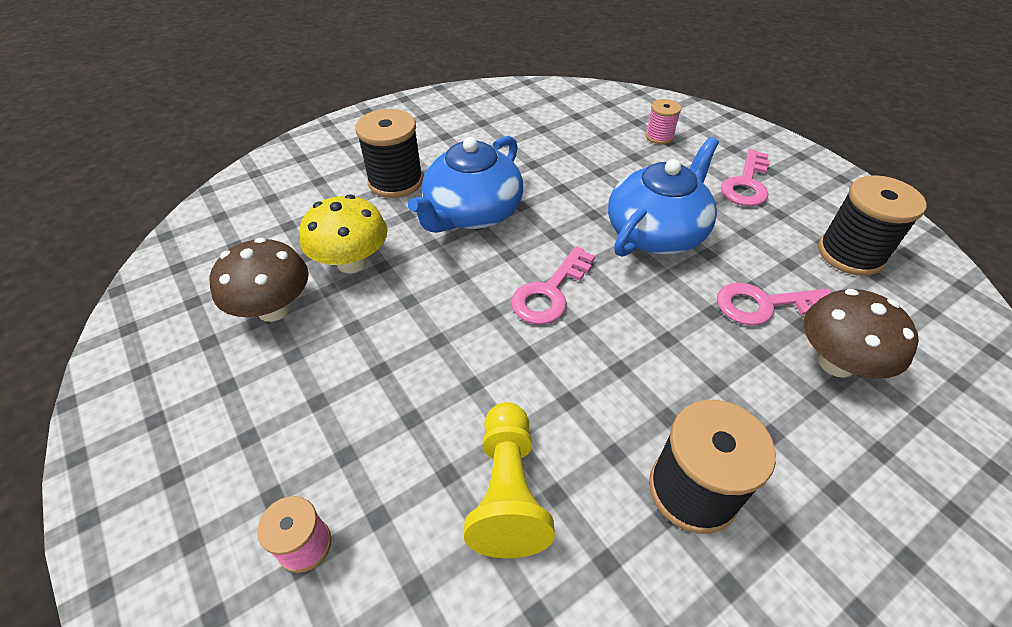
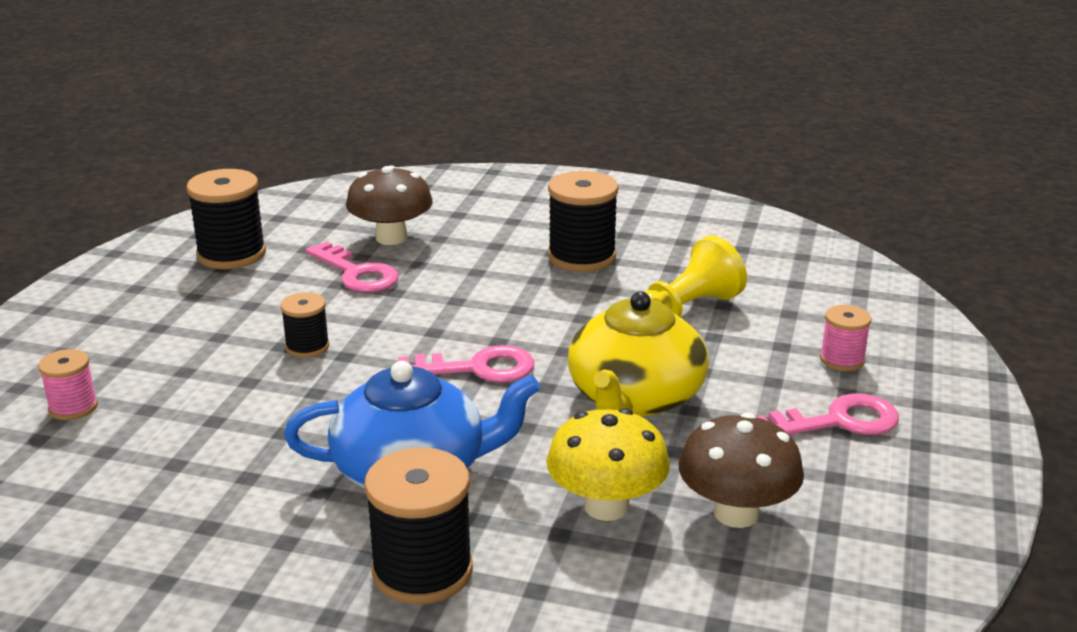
camera: 130 degrees left, 20 degrees down
blue teapot [608,137,719,257] -> black spool [281,292,330,358]
pink key [721,149,770,206] -> pink key moved to [757,393,899,435]
none -> yellow teapot [568,291,709,417]

